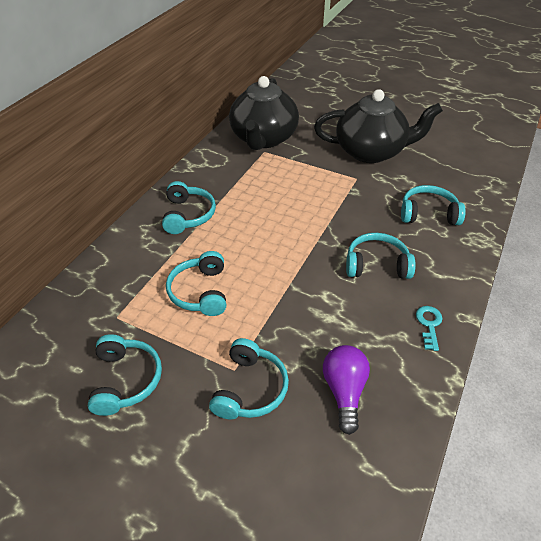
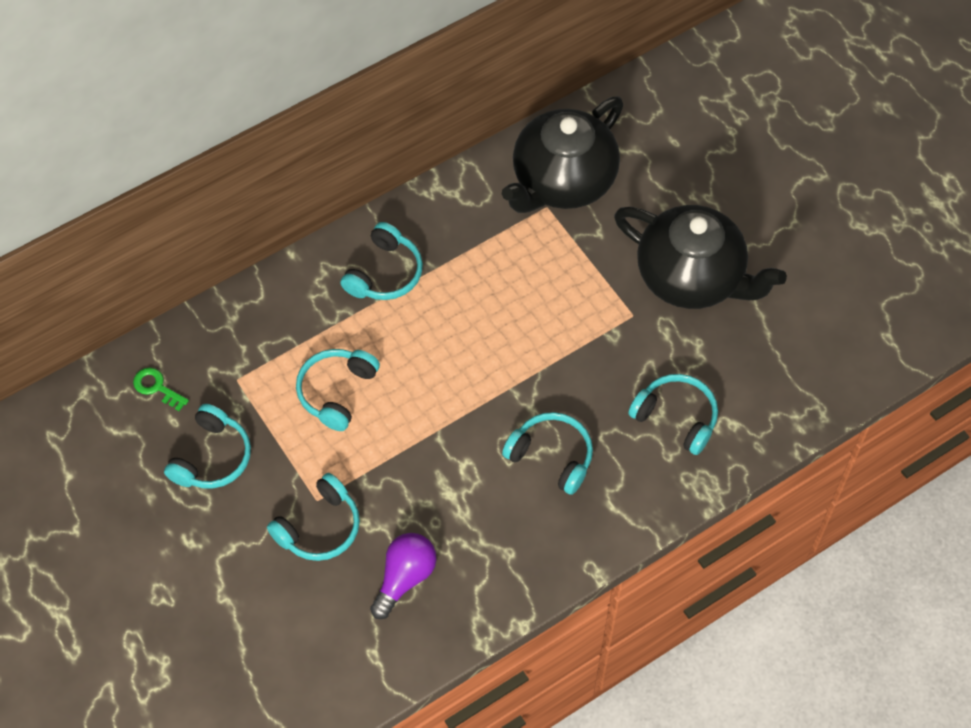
camera: 30 degrees right, 15 degrees up
turquoise key [416,306,443,351] -> none
none -> green key [133,368,189,411]

